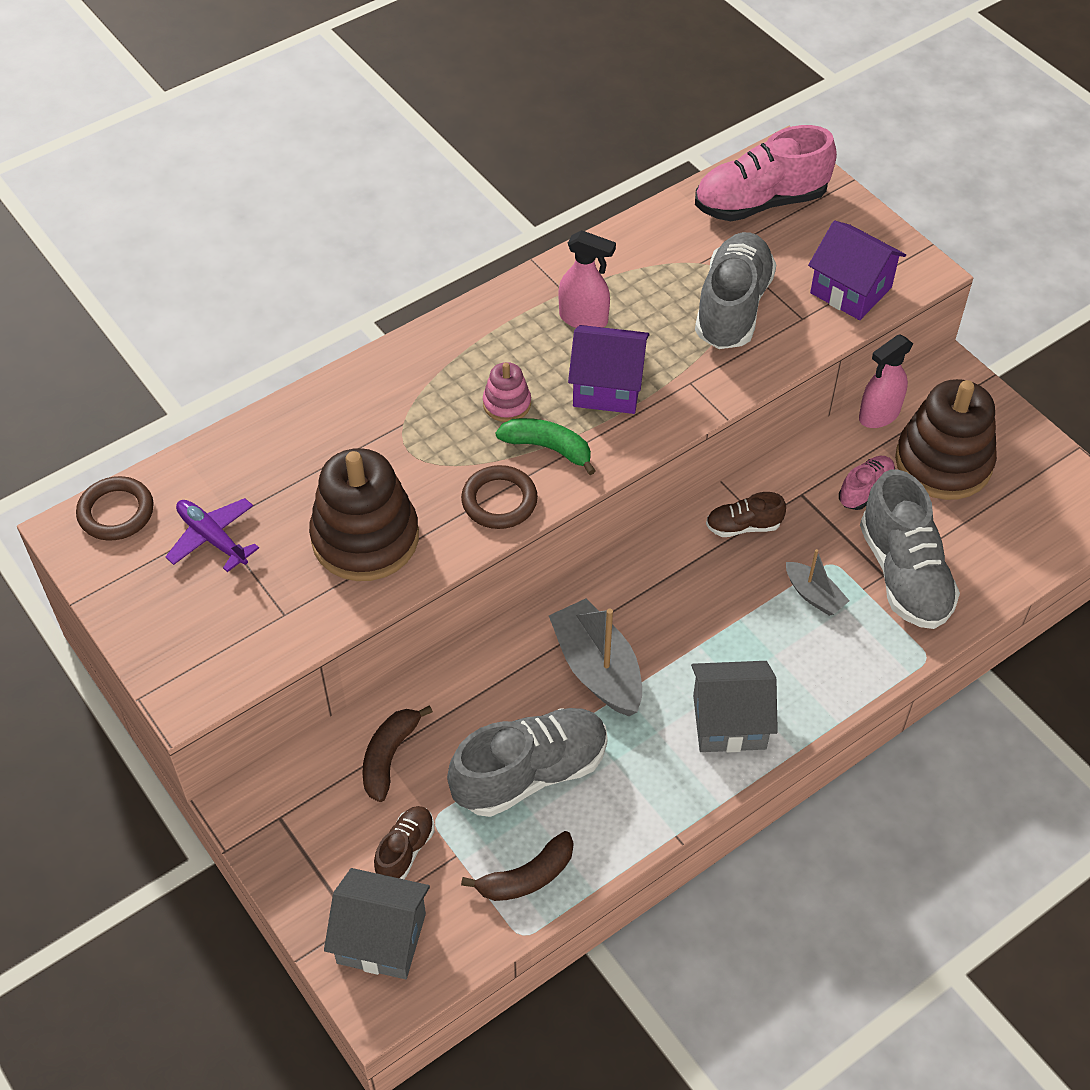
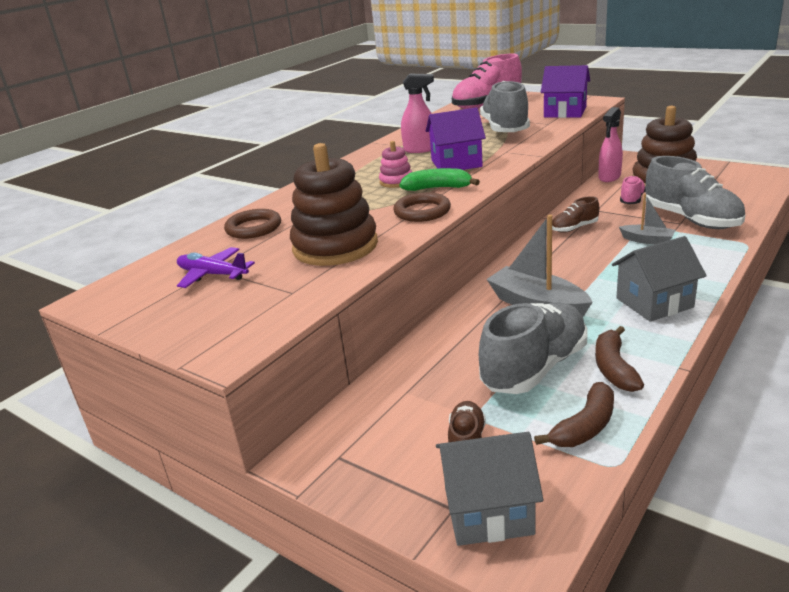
camera: 15 degrees left, 25 degrees down
brown ring [76,476,154,541] -> brown ring moved to [224,209,281,239]
brown banana [362,705,433,802] -> brown banana moved to [595,326,644,392]

